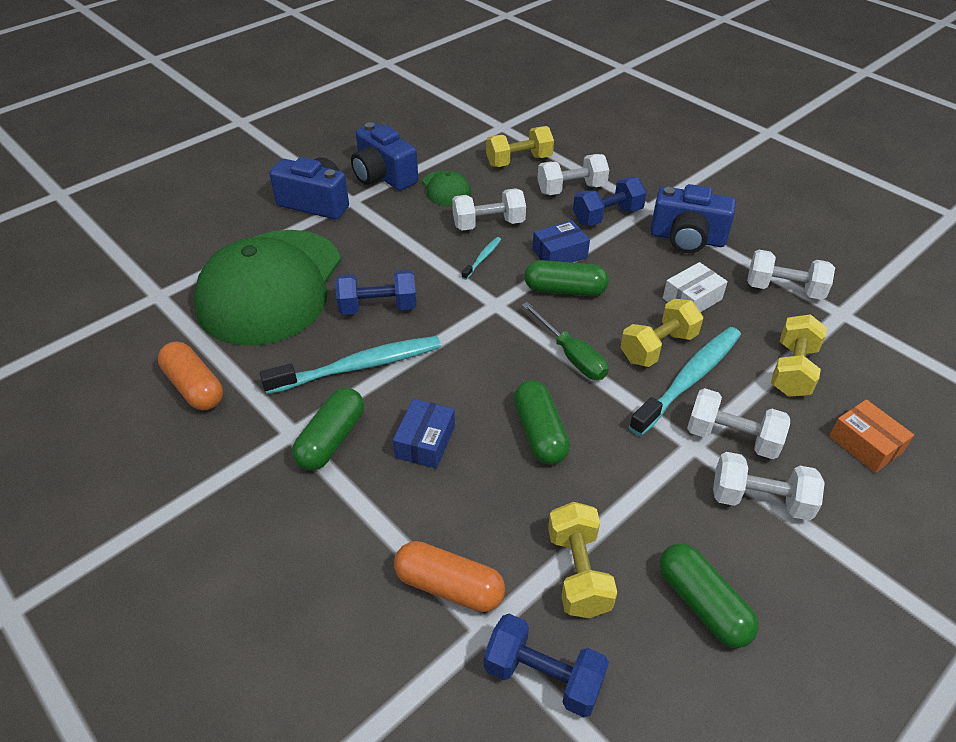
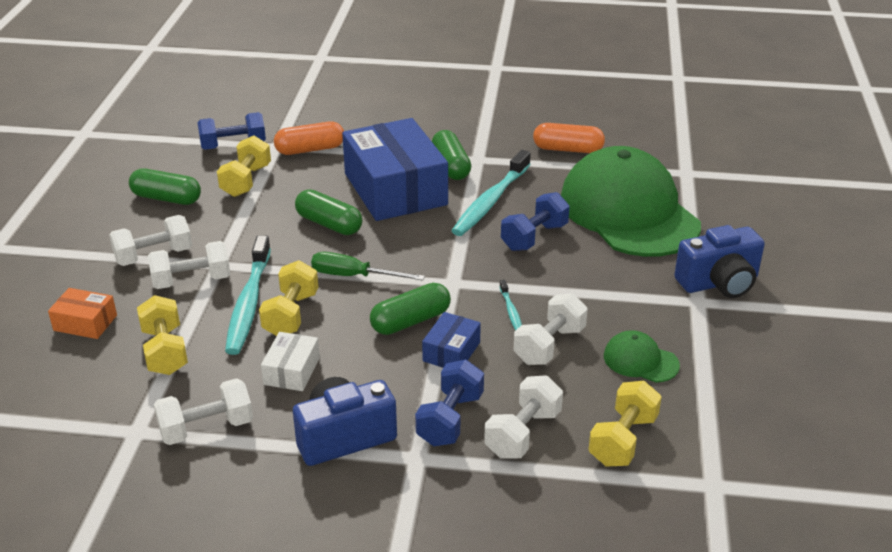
camera: 140 degrees right, 10 degrees down
blue camera [351,122,418,191] -> none
blue box [393,399,455,469] -> blue box [342,118,448,221], size x2.27
yellow dumbbell [548,502,617,618] -> yellow dumbbell turned 60 degrees clockwise [217,136,271,197]

